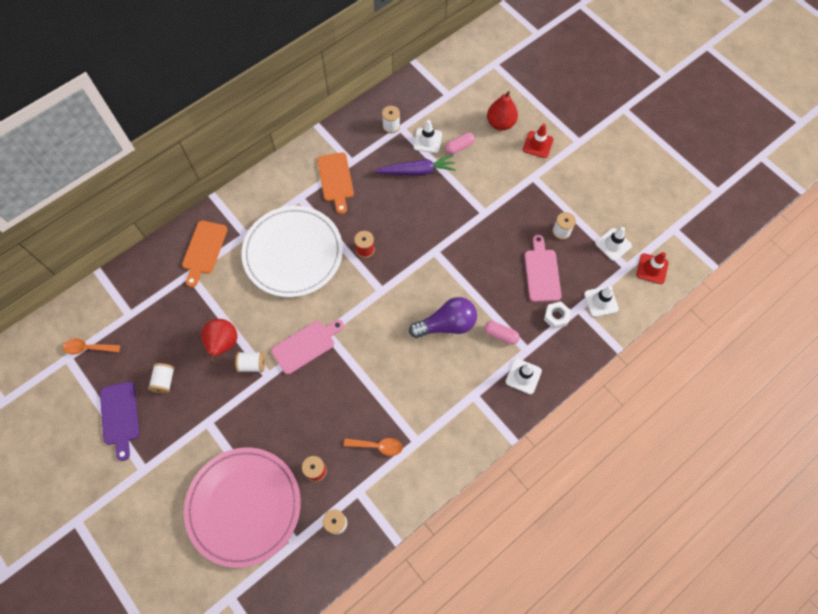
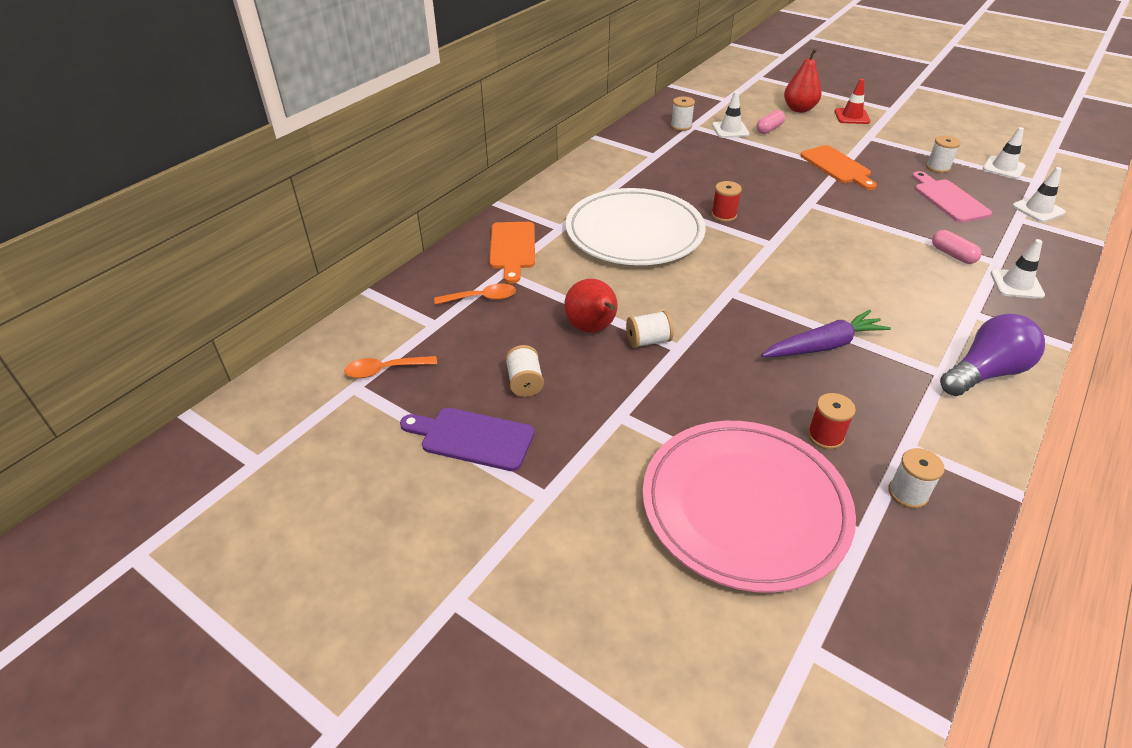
camera: 15 degrees left, 25 degrees down
purple cutting board [100,382,139,461] -> purple cutting board turned 135 degrees clockwise [400,408,534,471]
pink cutting board [271,320,344,374] -> none
orange cutting board [317,152,354,214] -> orange cutting board moved to [800,145,877,190]
orange spoon [344,438,403,456] -> orange spoon moved to [434,283,516,305]
purple carrot [374,155,456,176] -> purple carrot moved to [761,310,891,357]
purple light bulb [409,297,477,338] -> purple light bulb moved to [940,314,1045,396]
pink capsule [484,321,520,344] -> pink capsule turned 45 degrees clockwise [932,230,982,264]
white nut [544,302,571,329] -> none
red traffic cone [636,252,669,284] -> none

